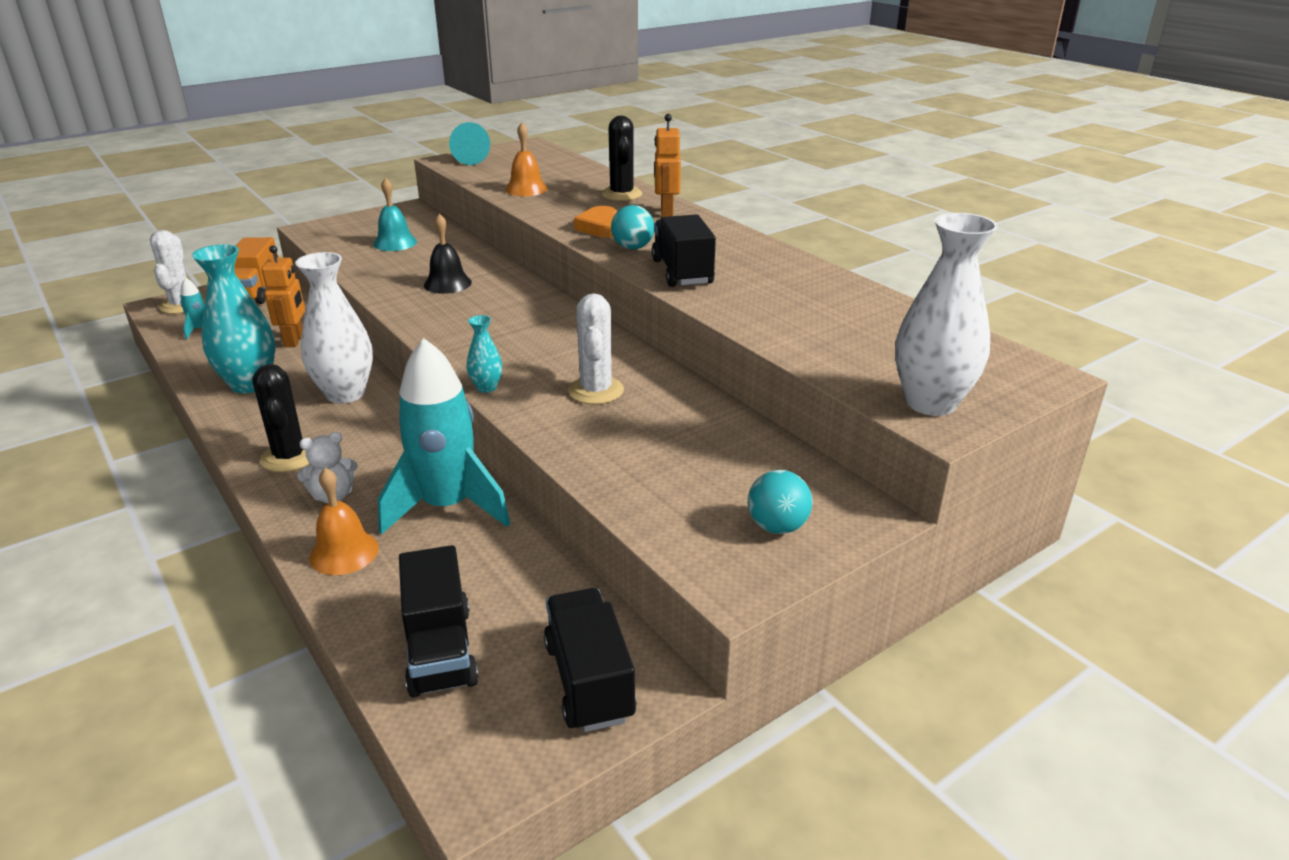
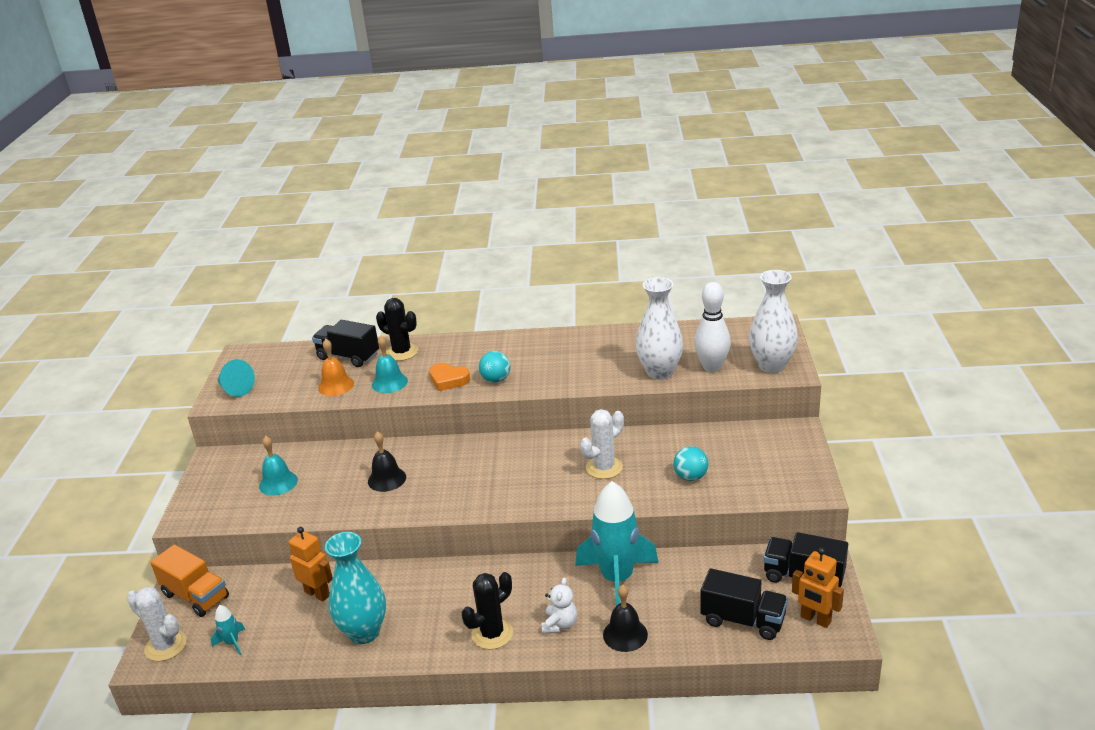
camera: 50 degrees left, 0 degrees up
black cactus [252,364,310,472] -> black cactus turned 60 degrees counterclockwise [462,572,513,650]
white vase [295,252,373,404] -> white vase moved to [636,277,683,380]
orange bell [309,468,379,575] -> black bell [603,585,648,652]
turquoise vase [467,315,502,393] -> none
white cactus [568,293,624,404] -> white cactus turned 75 degrees counterclockwise [580,409,624,479]
black truck [651,214,716,287] -> black truck moved to [312,320,379,367]
orange robot [654,114,681,217] -> orange robot moved to [792,548,844,628]
turquoise ball [748,470,812,534] -> turquoise ball moved to [673,446,708,481]
none -> turquoise bell [372,336,408,393]
none -> white bowling pin [694,282,731,372]

